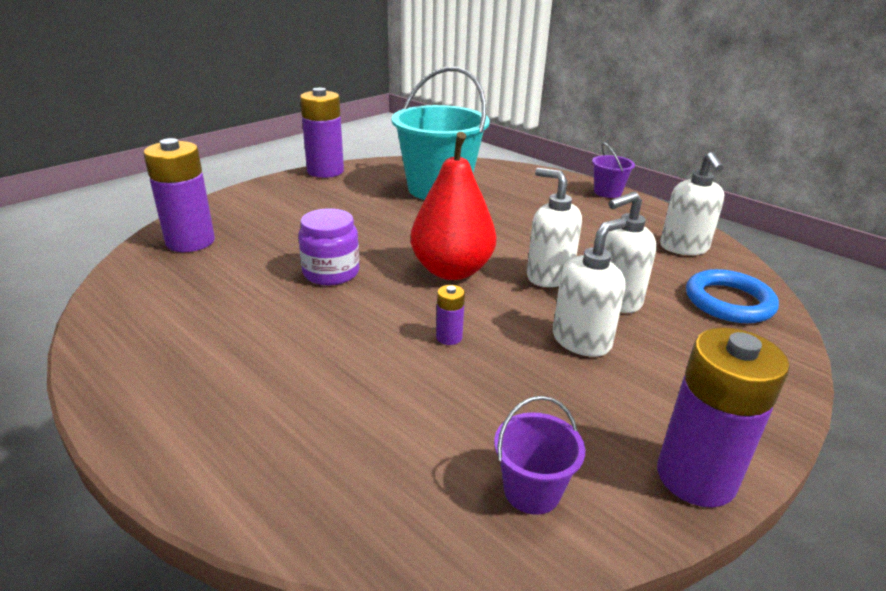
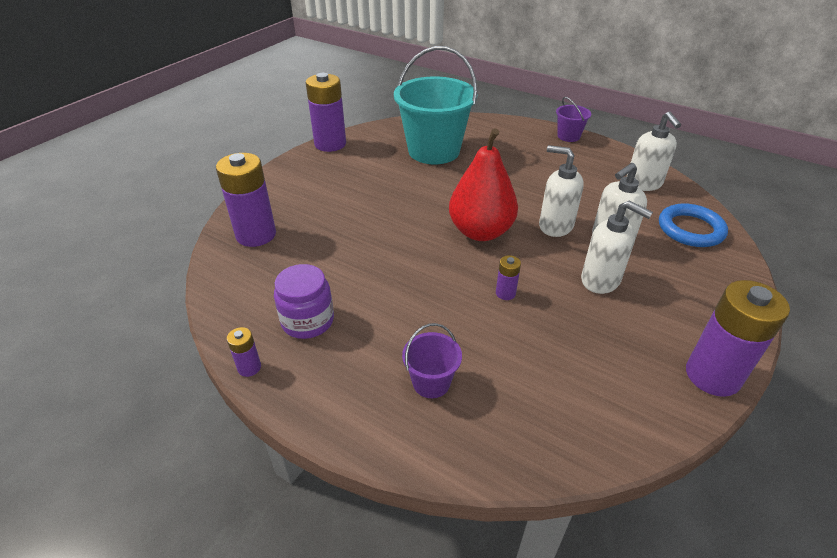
camera: 10 degrees left, 10 degrees up
purple jar [298,208,359,285] -> purple jar moved to [274,264,334,339]
purple bucket [494,396,585,515] -> purple bucket moved to [402,323,462,398]
white soap dispenser [553,218,627,357] -> white soap dispenser turned 90 degrees clockwise [581,200,653,294]
none -> purple battery [227,327,261,377]

